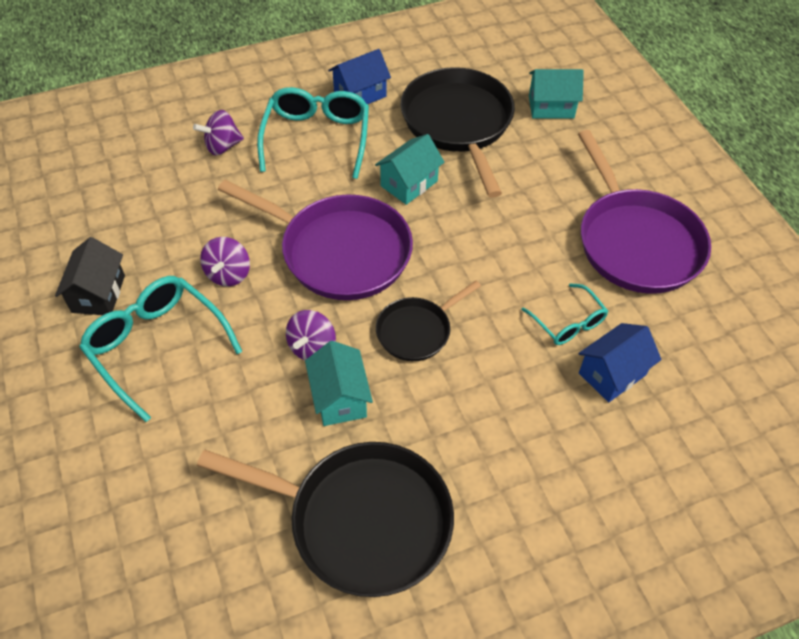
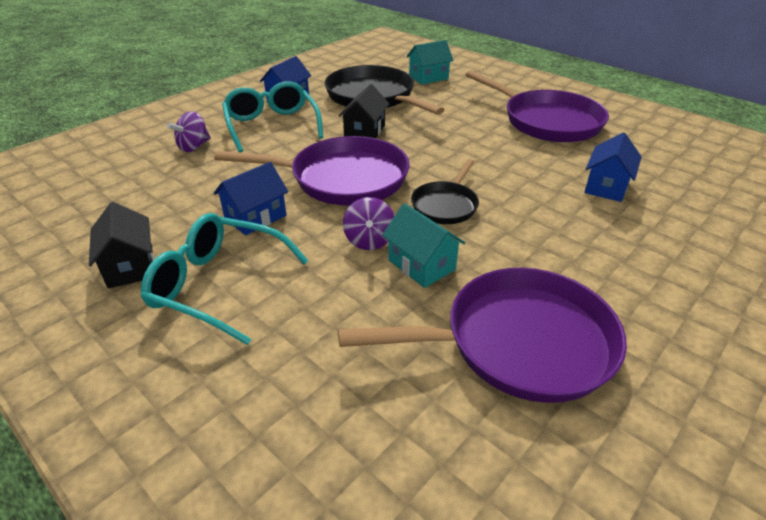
camera: 25 degrees left, 15 degrees down
black pan [197,442,454,597] -> purple pan [338,268,627,403]
purple spinning top [200,237,250,286] -> blue house [214,162,288,235]
turquoise house [375,134,445,205] -> black house [338,84,389,138]
turquoise glasses [521,283,608,345] -> none

